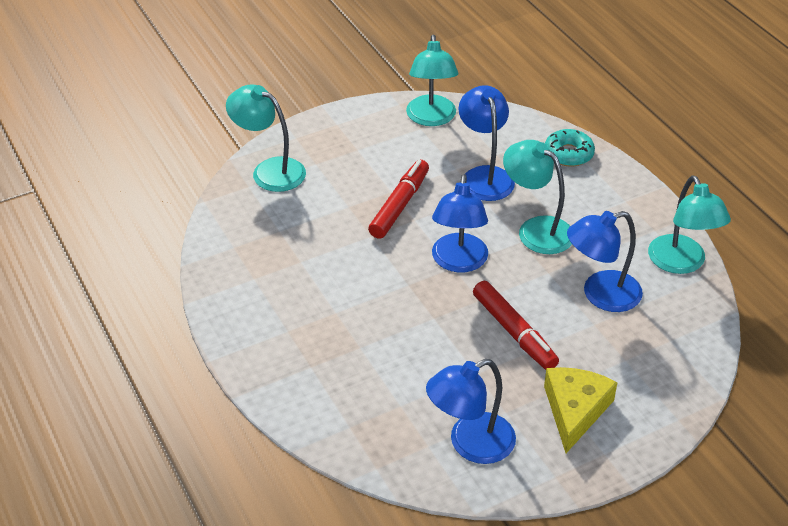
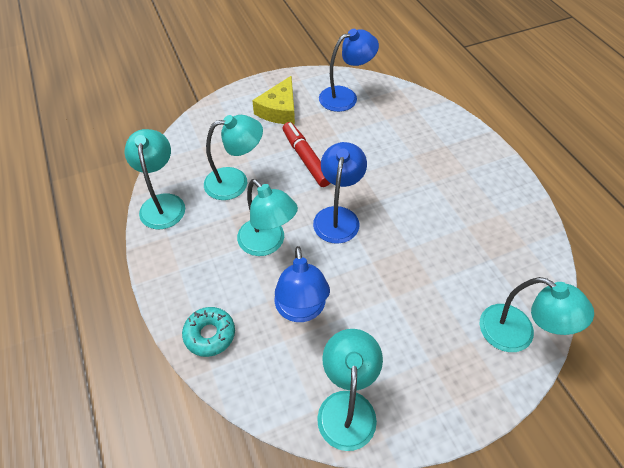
camera: 175 degrees left, 10 degrees up
red marker [368,160,429,239] -> none
blue lamp [567,211,643,312] -> turquoise lamp [204,115,263,200]

